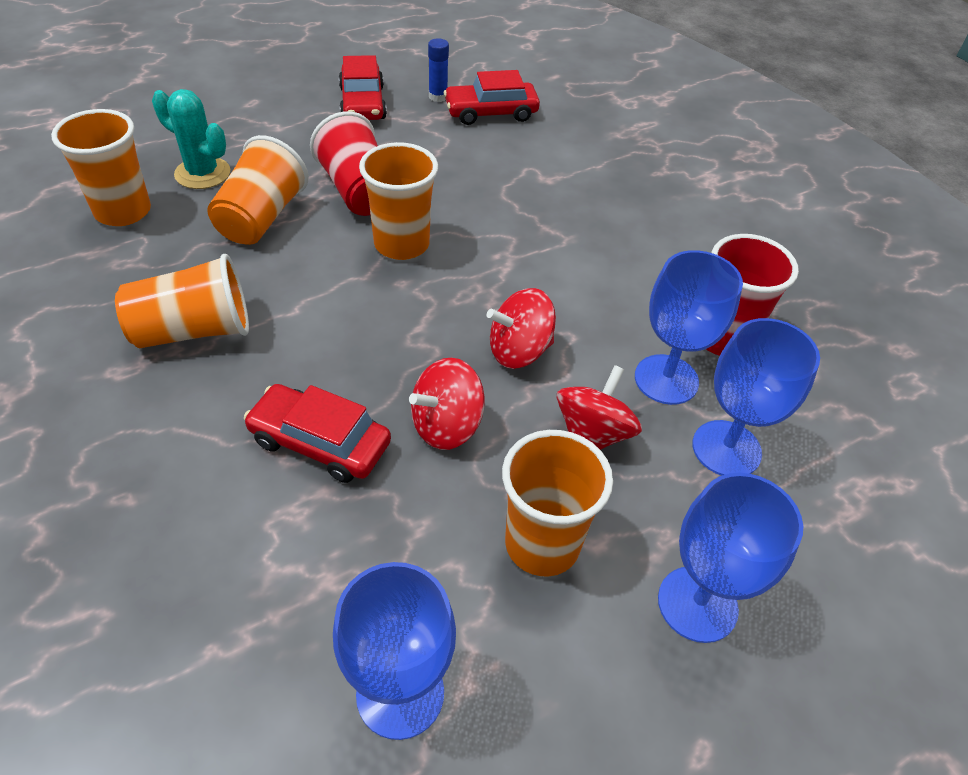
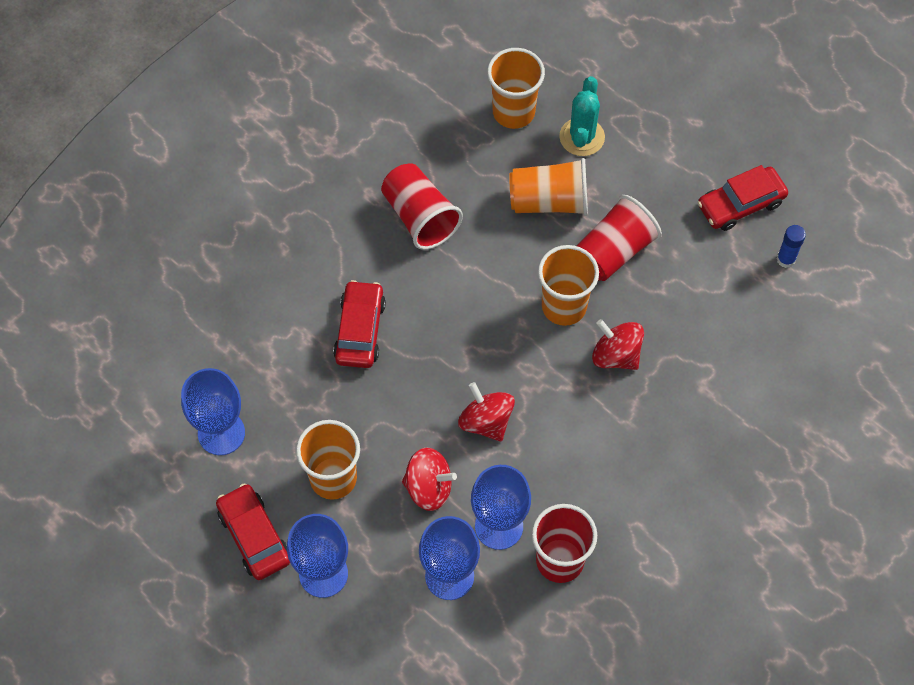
camera: 75 degrees right, 15 degrees up
orange cup [115,254,249,348] -> red cup [381,164,463,250]
red spinning top [409,358,485,450] -> red spinning top moved to [592,319,644,370]
red car [444,70,540,125] -> red car moved to [216,484,290,580]

